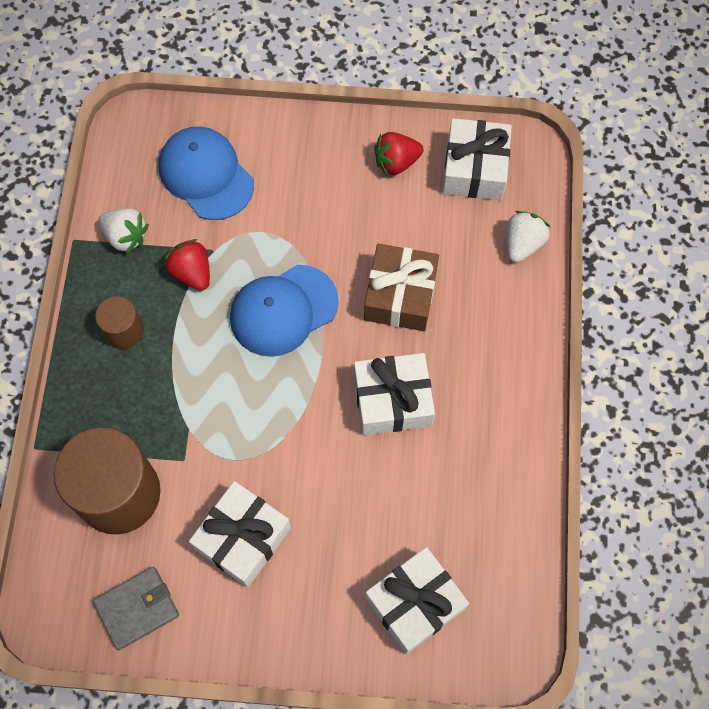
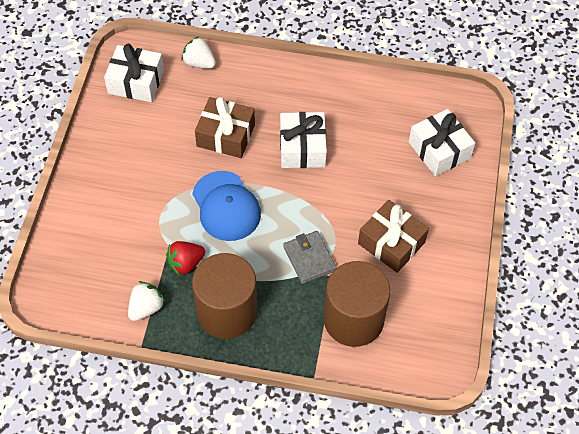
camera: 85 degrees left, 10 degrees down
grey wallet [93,567,179,650] -> grey wallet moved to [283,231,337,284]
brown cylinder [95,296,144,349] -> brown cylinder [192,253,257,339], size x2.01
blue cap [159,127,254,220] -> none
white gift [189,481,291,587] -> brown gift [358,200,429,273]
red strawberry [374,132,424,176] -> none

